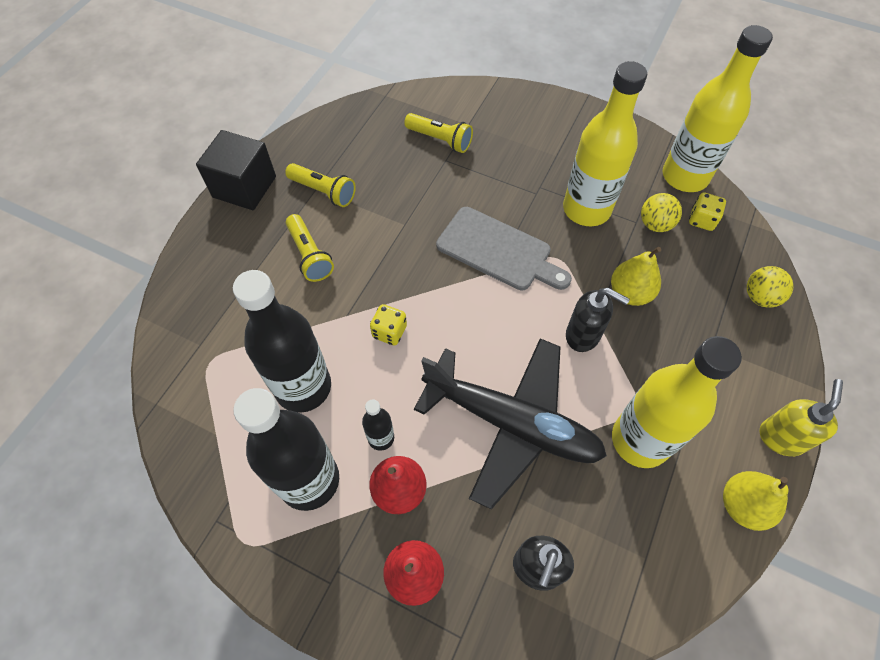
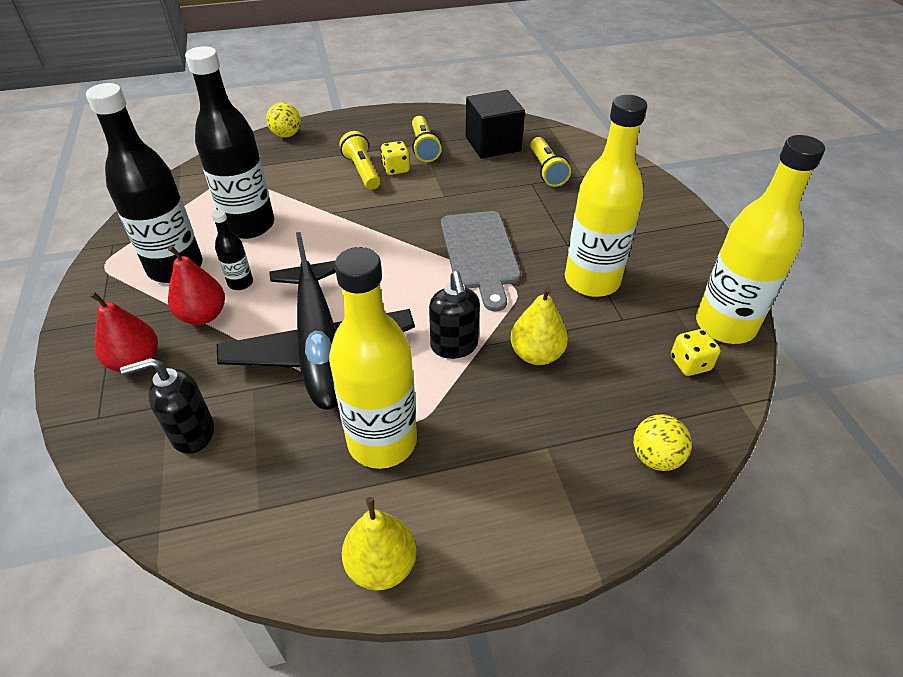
camera: 50 degrees right, 15 degrees down
black cube [196,130,276,210] -> black cube moved to [466,90,525,159]
yellow flashlight [286,214,334,282] -> yellow flashlight turned 135 degrees clockwise [339,131,380,190]
yellow dice [370,304,407,346] -> yellow dice moved to [380,141,410,175]
yellow ball [641,193,682,232] -> yellow ball moved to [266,102,301,138]
yellow soap dispenser [760,379,843,456] -> none

